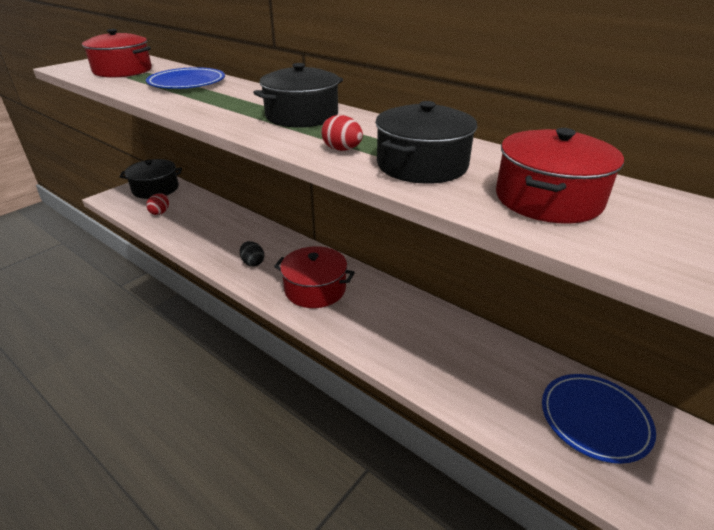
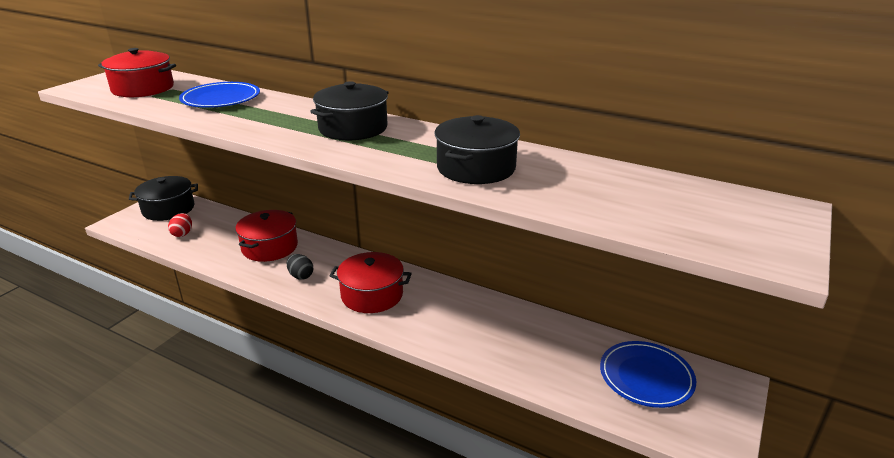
camera: 10 degrees left, 5 degrees down
red egg [321,115,363,151] -> none
red pot [496,128,624,224] -> red pot moved to [235,210,298,262]

